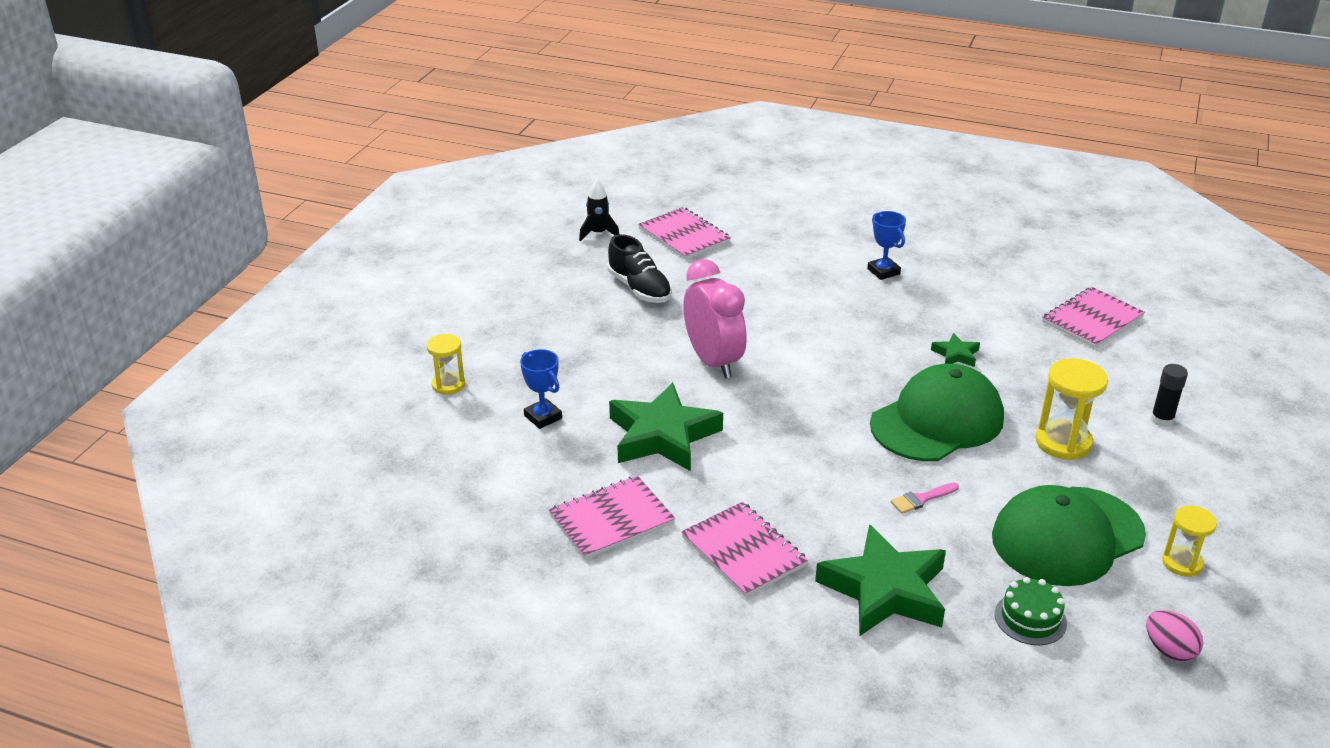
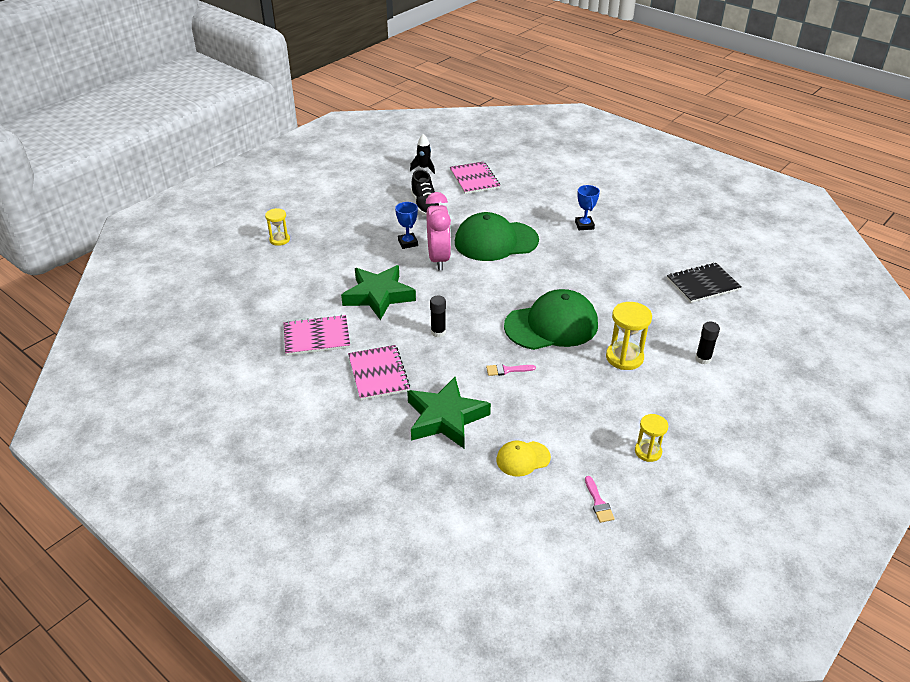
camera: 20 degrees right, 5 degrees up
blue trophy [520,349,562,429] -> blue trophy moved to [395,202,418,249]
green star [931,333,980,367] -> none
green cap [992,485,1146,586] -> green cap moved to [455,212,539,261]
green cake [995,577,1067,645] -> yellow cap [496,441,551,477]
pink notebook [1042,287,1145,348] -> black notebook [667,263,742,303]
pink egg [1146,610,1203,662] -> pink brush [585,476,615,523]
none -> black glue stick [430,296,446,338]

